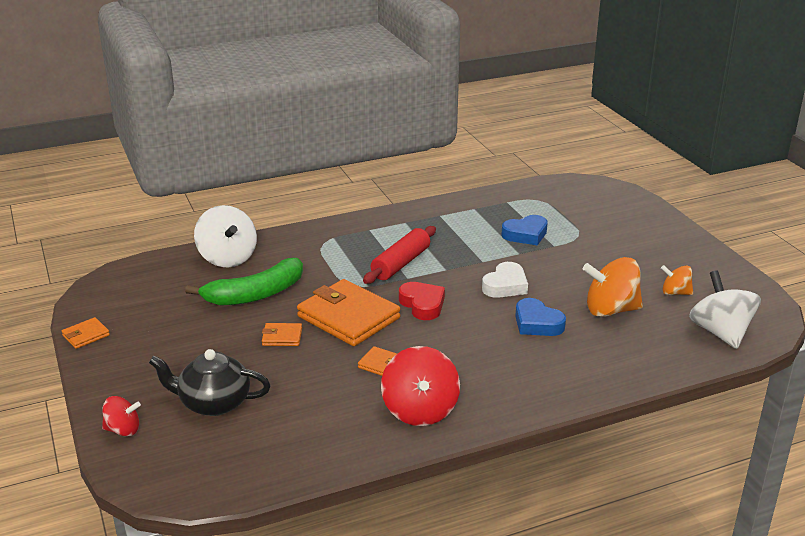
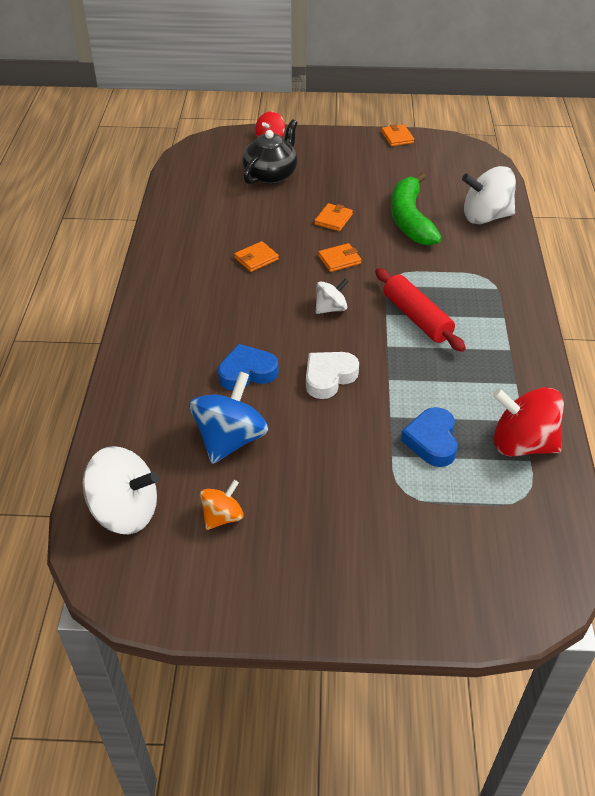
camera: 115 degrees right, 15 degrees up
orange wallet [297,279,400,346] -> orange wallet [318,243,361,272], size x0.45
red spinning top [381,346,460,426] -> red spinning top moved to [493,387,564,456]
red heart [399,282,445,320] -> white spinning top [316,278,349,314]
white heart [482,262,528,298] -> white heart turned 75 degrees clockwise [306,352,359,399]
orange spinning top [583,257,643,317] -> blue spinning top [189,371,269,464]

